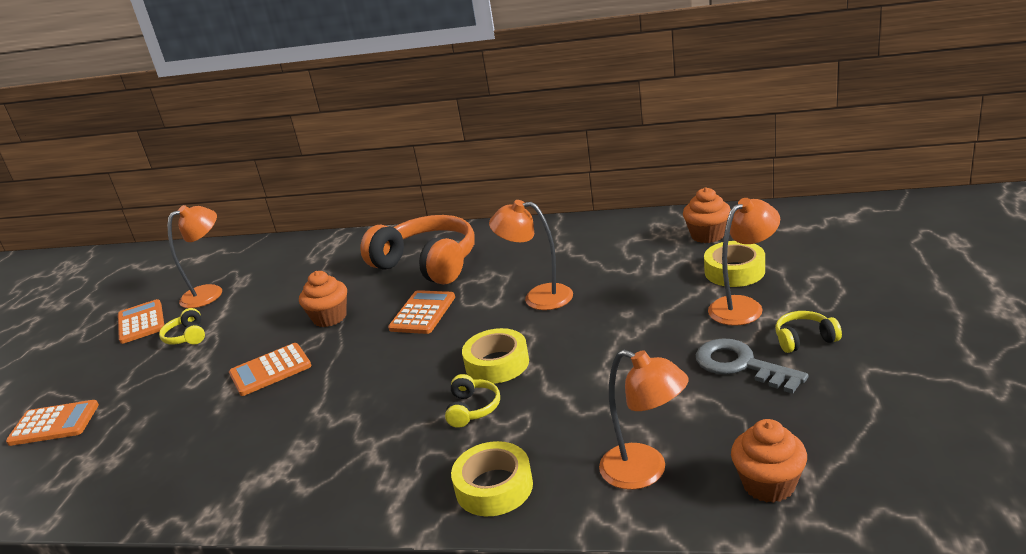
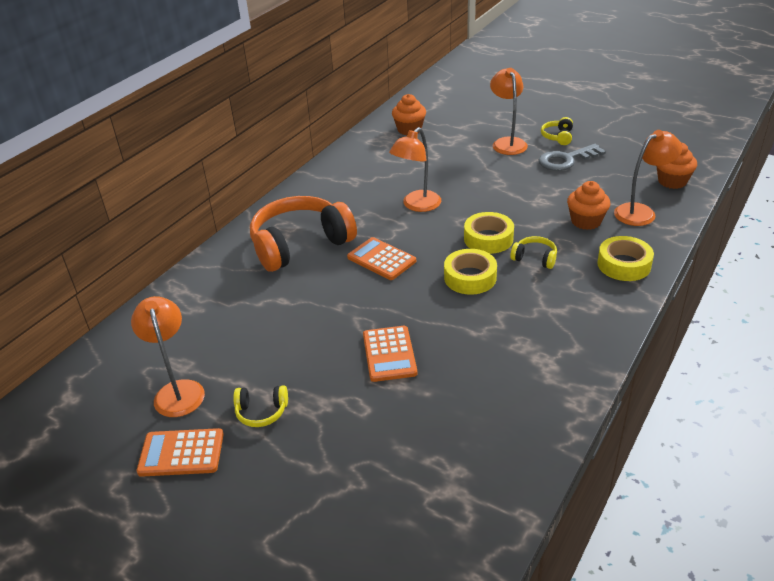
camera: 70 degrees left, 10 degrees up
orange calculator [6,400,99,446] -> none
orange cupcake [299,271,347,327] -> orange cupcake moved to [567,181,610,230]
yellow tape [704,241,765,287] -> yellow tape moved to [444,249,497,295]

